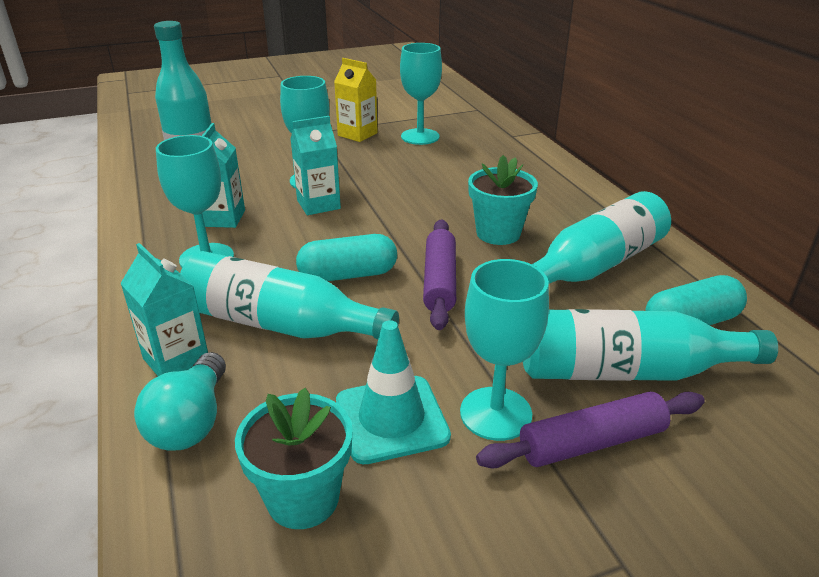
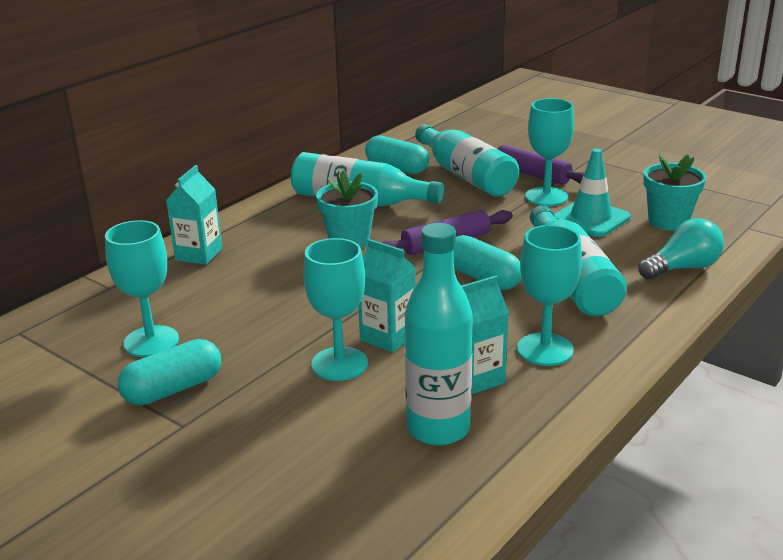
camera: 120 degrees left, 5 degrees down
turquoise carton [120,243,208,376] -> turquoise carton moved to [166,165,222,265]
yellow carton [334,58,378,142] -> turquoise capsule [118,339,221,405]

